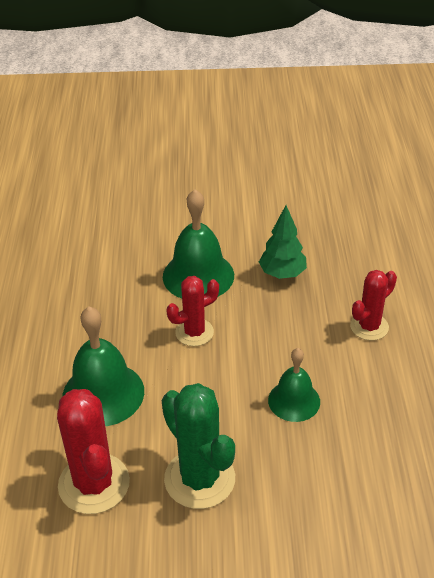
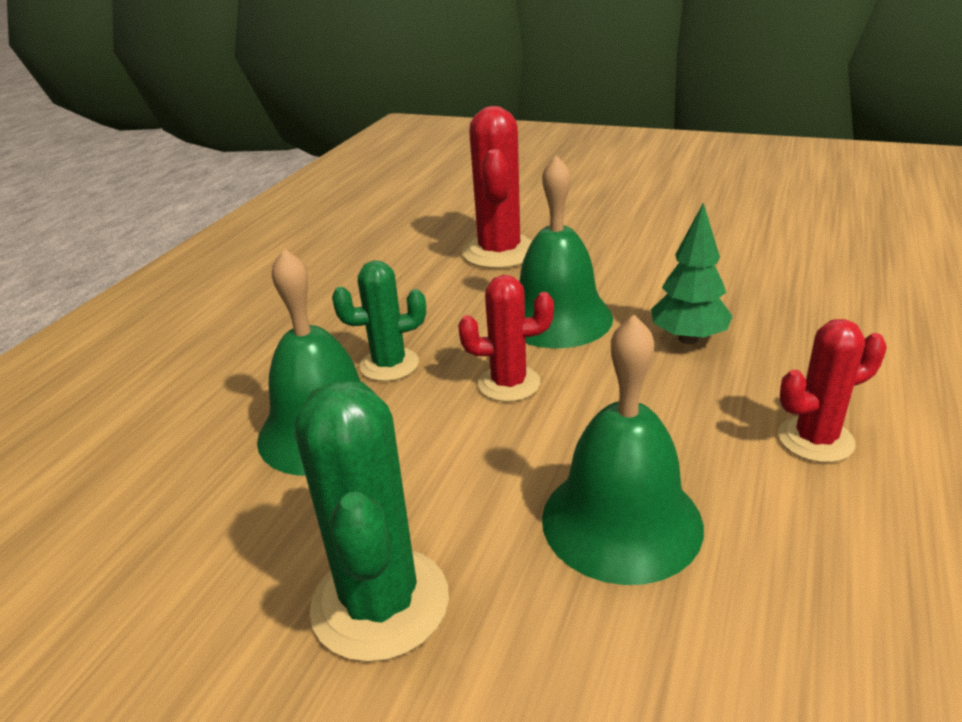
camera: 25 degrees right, 10 degrees down
red cactus [57,389,130,514] -> red cactus moved to [462,106,532,269]
green bell [268,348,320,422] -> green bell [542,315,704,585], size x1.59
none -> green cactus [332,261,426,381]

